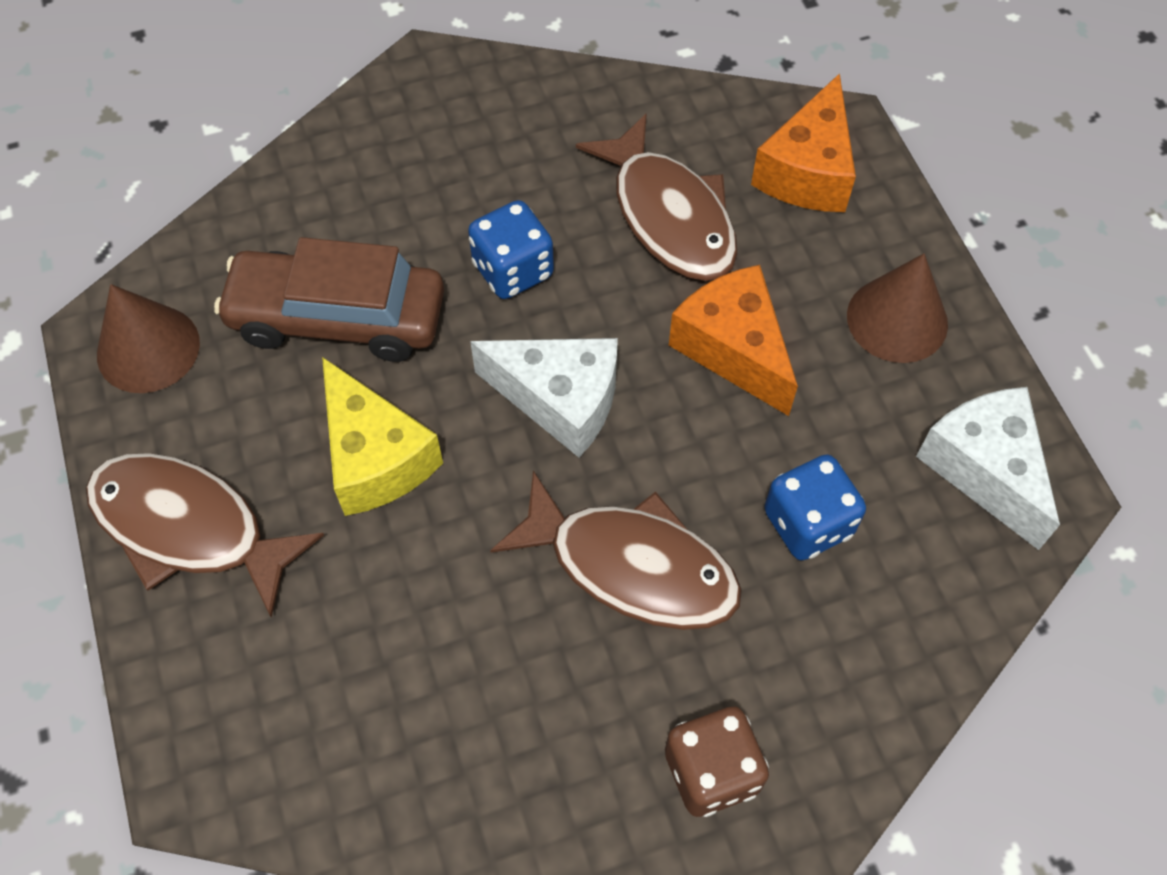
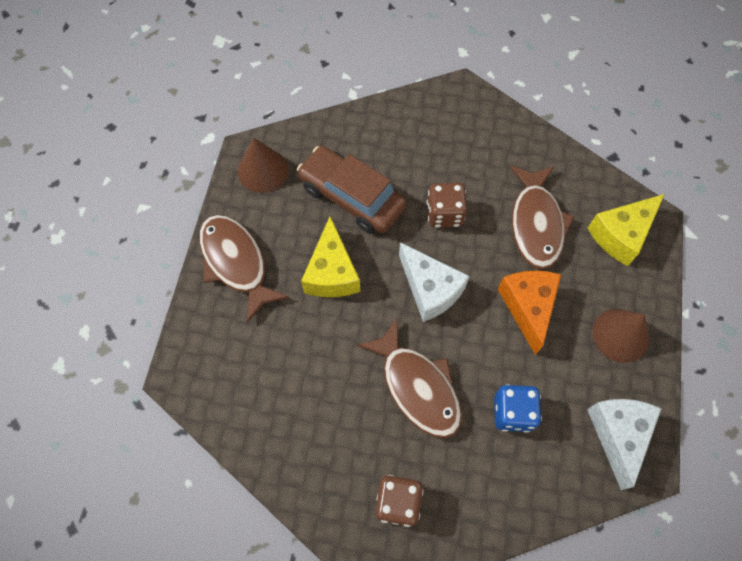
camera: 30 degrees right, 5 degrees up
blue dice [468,200,554,299] -> brown dice [427,183,467,228]
orange cheese [751,73,856,212] -> yellow cheese [588,194,665,266]

